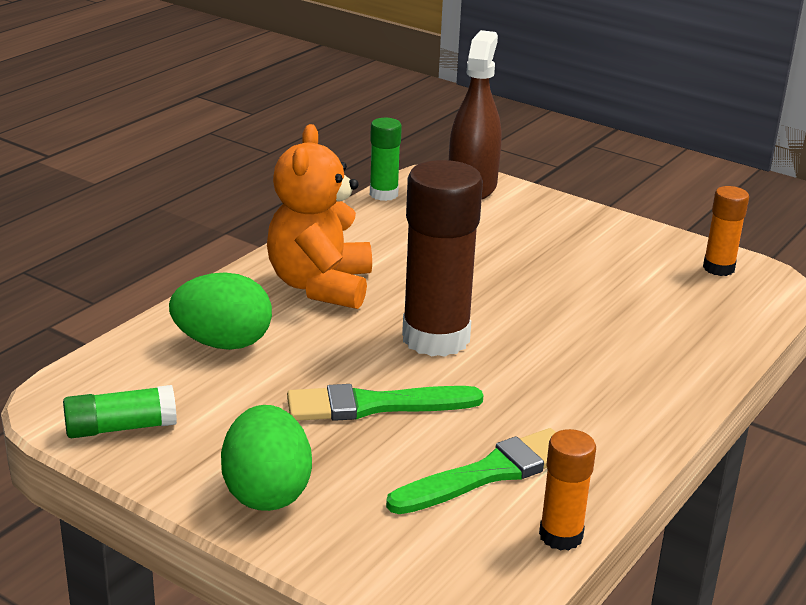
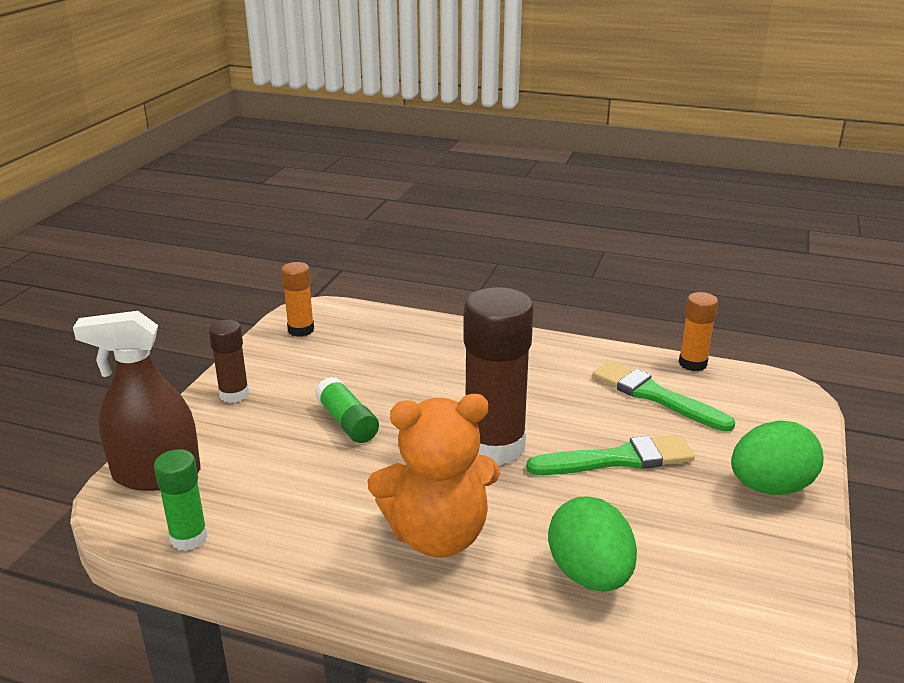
camera: 105 degrees left, 0 degrees up
green glue stick [63,385,177,438] -> green glue stick moved to [315,377,379,443]
green brush [287,384,483,421] -> green brush turned 75 degrees counterclockwise [526,435,695,475]
none -> brown glue stick [209,320,249,403]

